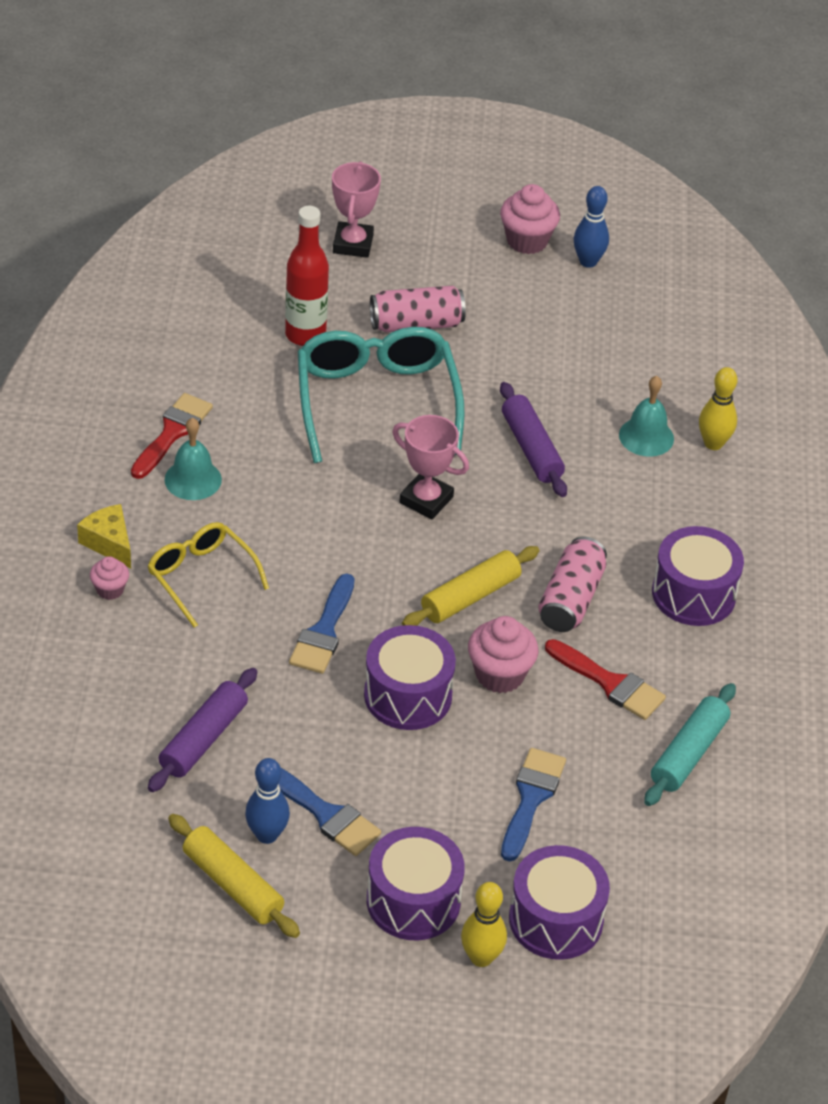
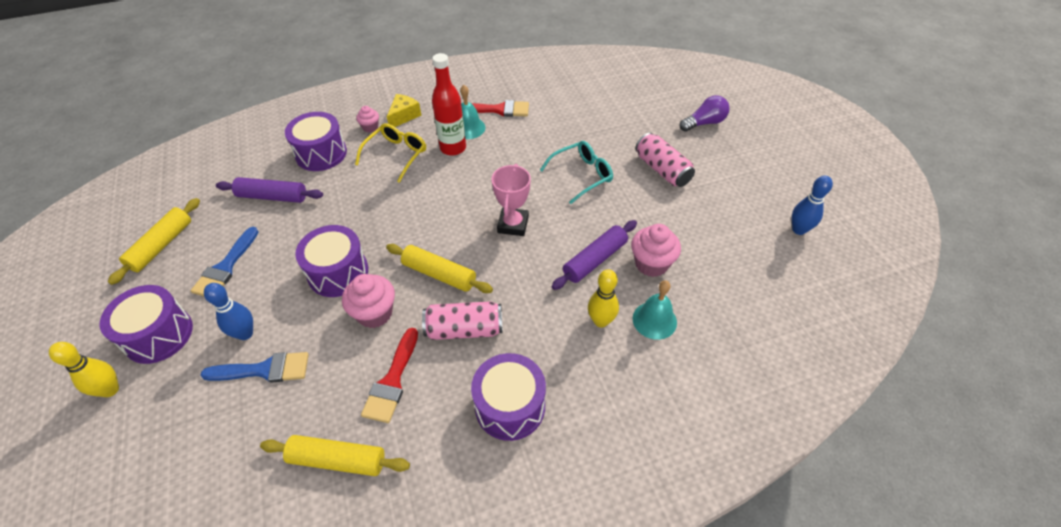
camera: 70 degrees right, 5 degrees up
blue bowling pin [245,758,290,844] -> blue bowling pin moved to [204,283,253,340]
red bottle [285,206,329,346] -> red bottle moved to [432,53,466,156]
blue brush [289,573,355,674] -> none
turquoise glasses [298,327,465,463] -> turquoise glasses [540,141,613,204], size x0.59
pink trophy [332,161,381,258] -> purple light bulb [680,95,730,132]
pink cupcake [500,184,560,254] -> pink cupcake moved to [631,224,681,277]
purple drum [509,845,610,960] -> purple drum moved to [285,112,347,171]
turquoise rolling pin [644,683,736,806] -> yellow rolling pin [260,435,410,476]
yellow bowling pin [699,367,738,450] -> yellow bowling pin moved to [588,269,619,328]

